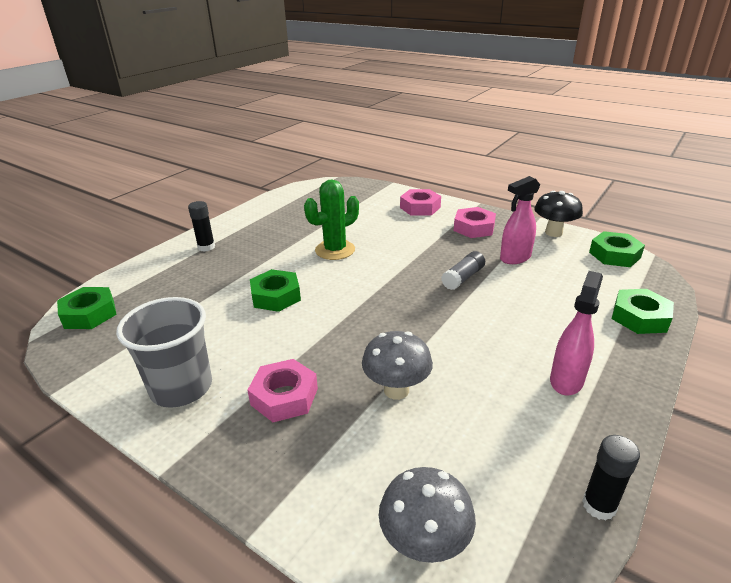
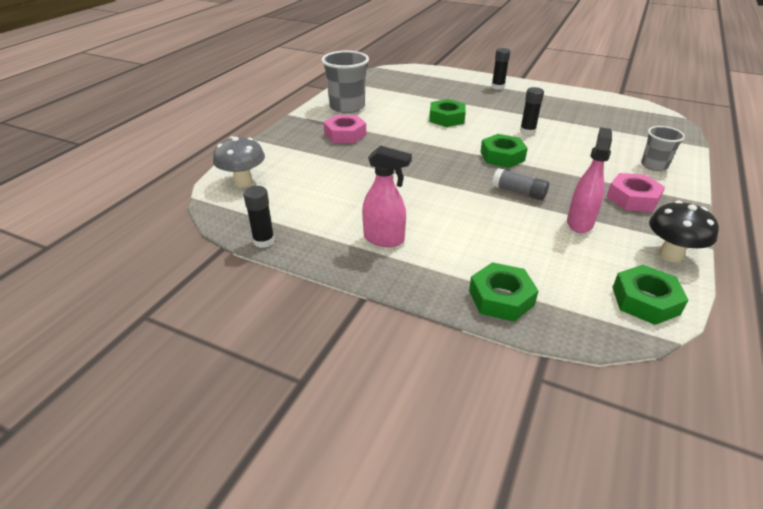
camera: 80 degrees right, 5 degrees up
green nut [57,287,117,329] -> green nut moved to [480,134,528,168]
green cactus [304,180,359,260] -> black glue stick [520,87,544,135]
grey mushroom [362,331,433,400] -> none
pink nut [400,189,441,216] -> grey cup [641,126,685,171]
pink spray bottle [500,176,540,264] -> pink spray bottle turned 60 degrees clockwise [567,127,612,233]

